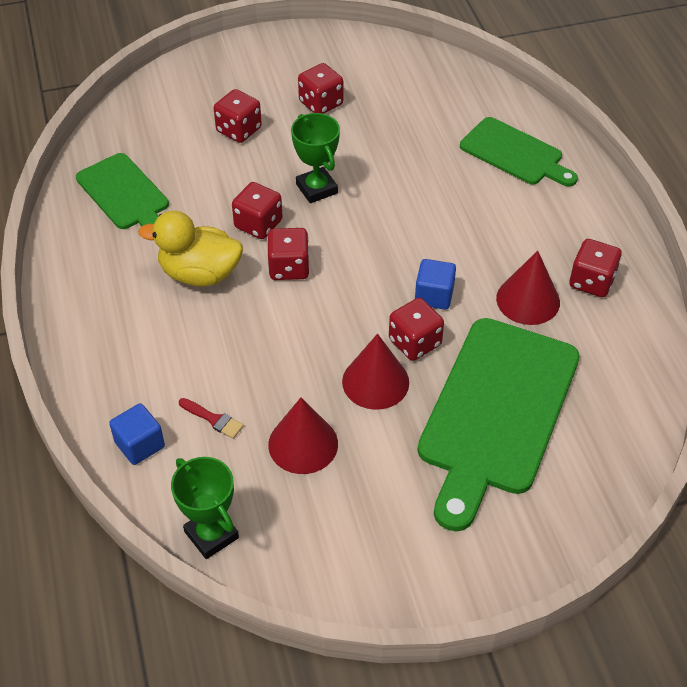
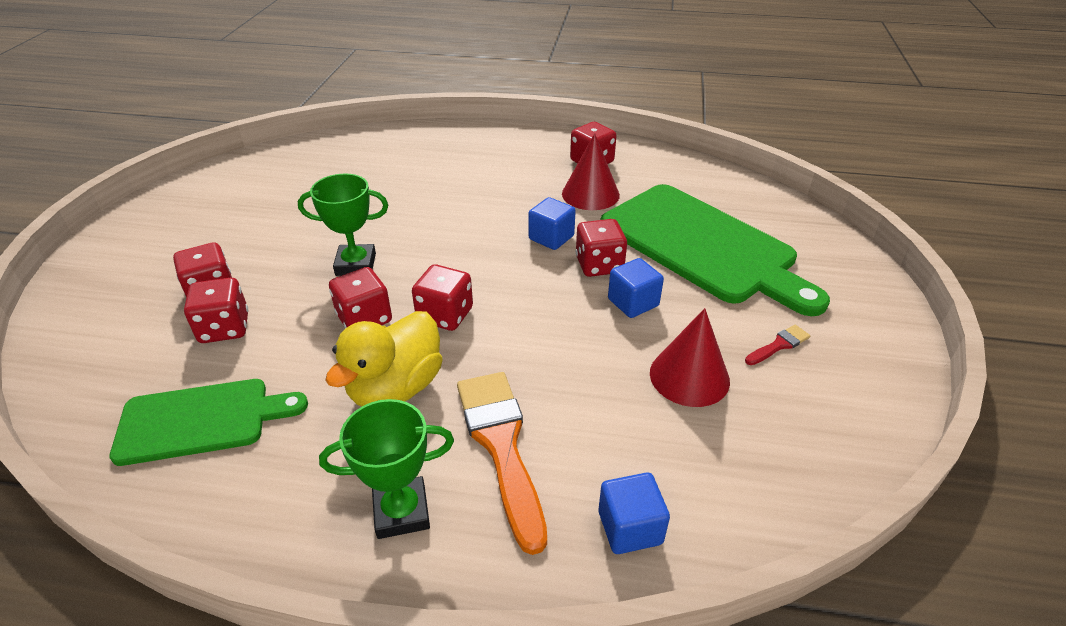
camera: 65 degrees left, 10 degrees down
green trophy [171,457,239,559] -> green trophy moved to [319,399,454,539]
red brush [179,398,244,439] -> red brush moved to [745,325,810,365]
red dice [298,63,343,114] -> red dice moved to [184,278,248,343]
red cone [342,334,409,410] -> blue cube [608,258,664,318]
green cutting board [460,117,578,187] -> none
none -> orange brush [457,372,547,555]

